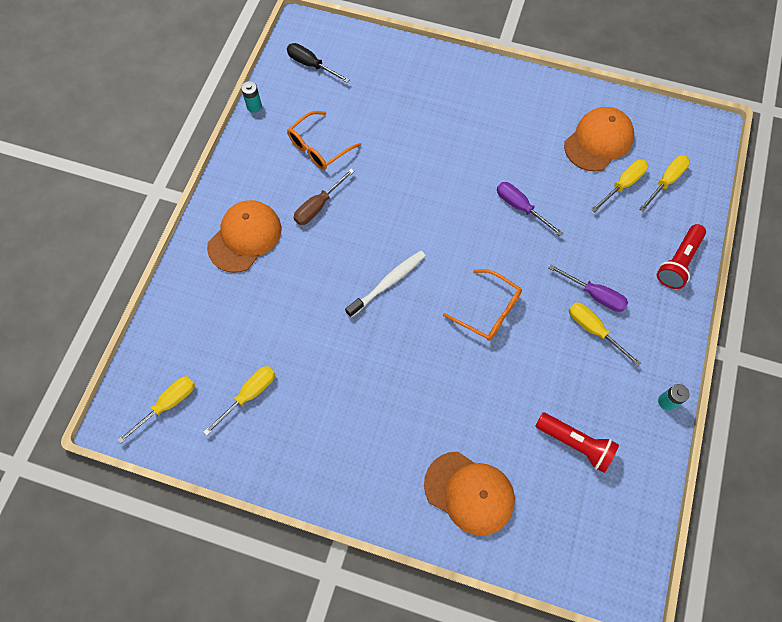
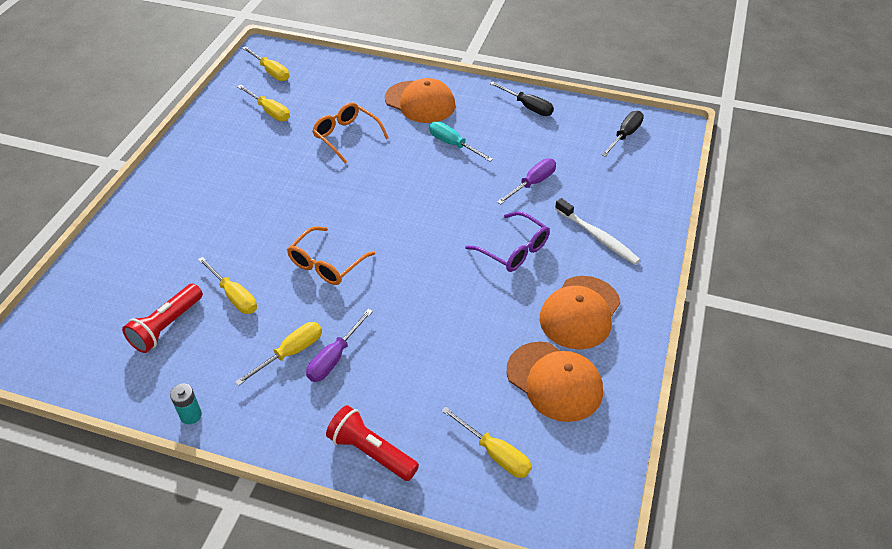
camera: 90 degrees right, 20 degrees down
turquoise battery [241,81,262,113] -> none
orange glasses [287,111,361,170] -> orange glasses moved to [312,102,389,163]
brown screwdriver [294,169,355,225] -> turquoise screwdriver [429,122,493,162]
white toothbrush [345,251,426,317] -> white toothbrush moved to [555,198,640,265]
orange cap [424,452,515,536] -> orange cap moved to [539,276,621,350]
purple screwdriver [497,182,563,236] -> purple screwdriver moved to [497,158,556,205]
yellow screwdriver [591,160,648,212] -> yellow screwdriver moved to [198,257,257,314]
none -> purple glasses [465,211,550,272]
none -> black screwdriver [490,81,554,116]

